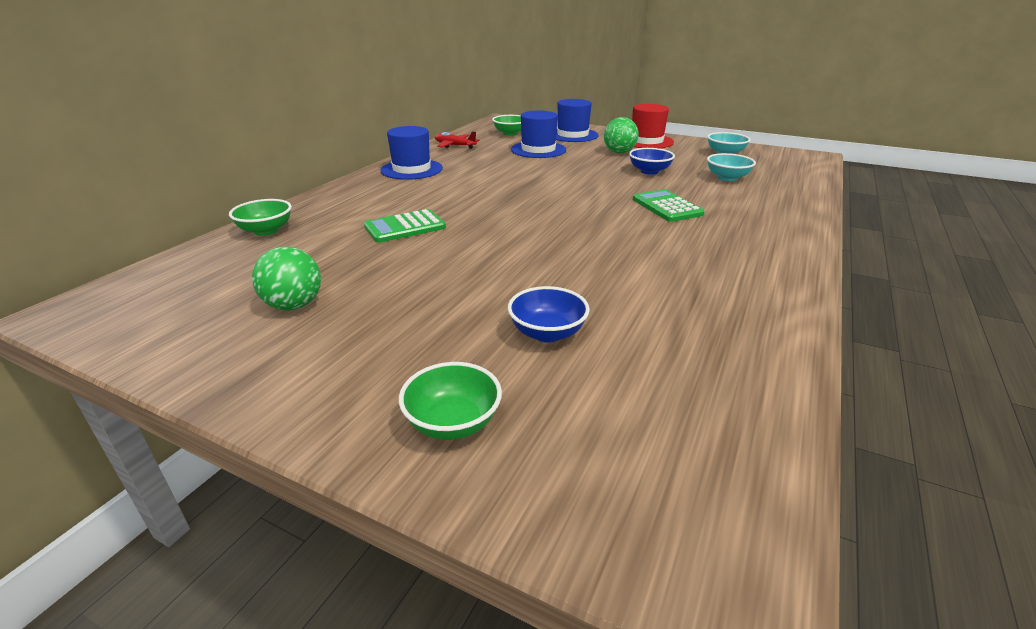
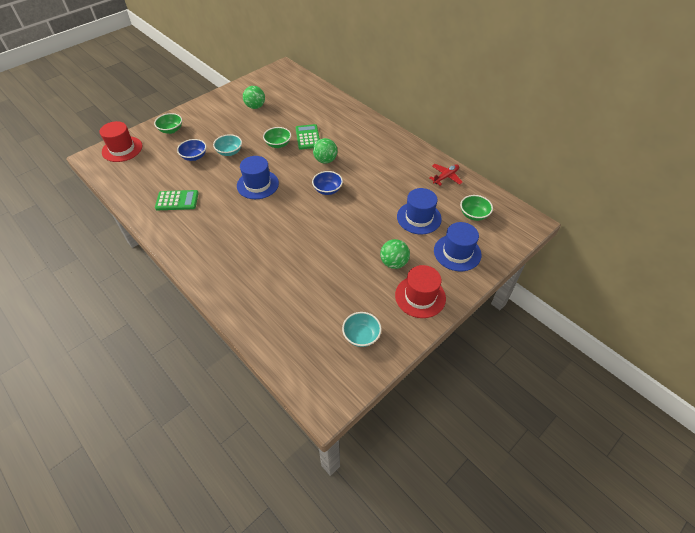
camera: 110 degrees right, 20 degrees up
green bowl [229,199,292,236] -> green bowl moved to [263,127,291,148]
blue hat [380,126,443,180] -> blue hat moved to [237,156,279,199]
blue bowl [629,148,675,175] -> blue bowl moved to [312,171,343,195]
green calculator [633,189,705,222] -> green calculator moved to [155,190,199,210]
turquoise bowl [707,153,756,181] -> turquoise bowl moved to [213,134,242,156]
none -> red hat [100,121,142,162]
none -> green ball [313,138,337,164]

